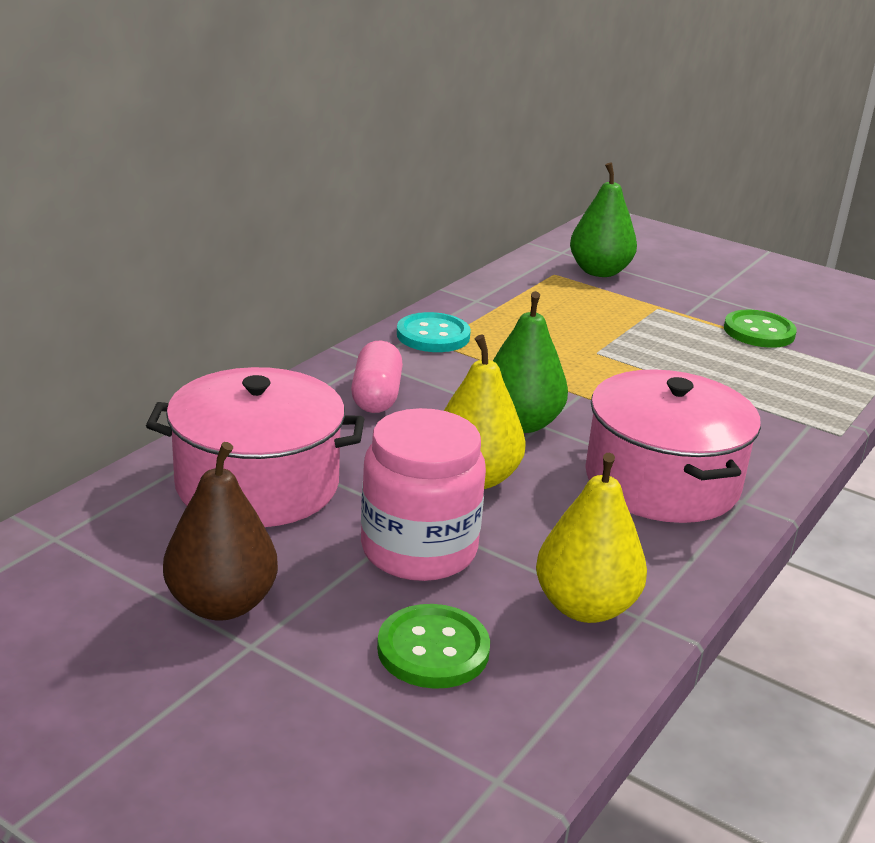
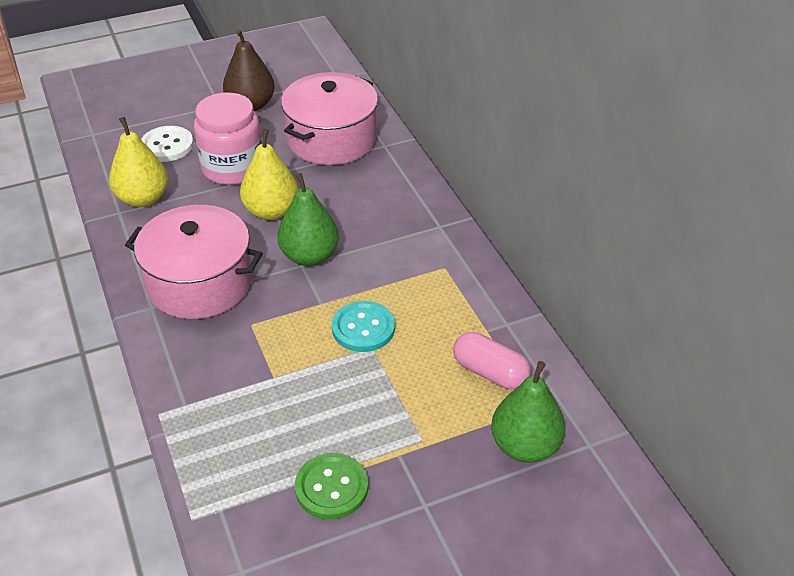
camera: 125 degrees right, 15 degrees up
pink capsule [351,340,403,413] -> pink capsule moved to [453,332,531,389]
green button [377,604,490,689] -> white button [141,126,194,162]
turquoise button [397,312,471,352] -> turquoise button moved to [332,301,395,352]

